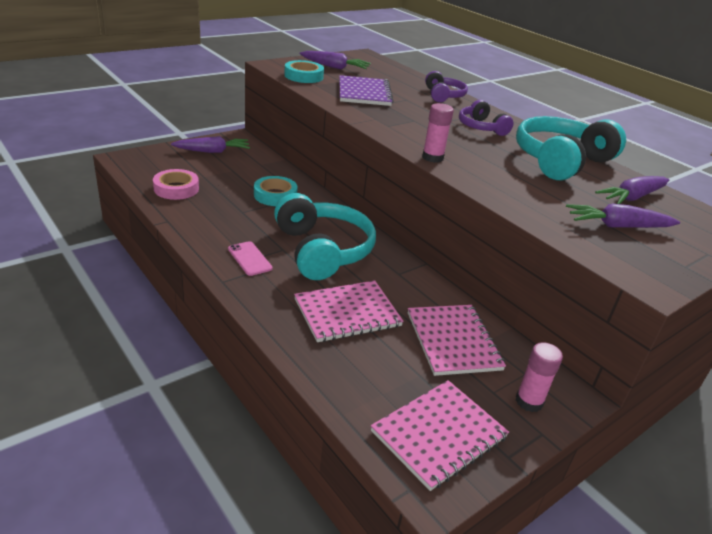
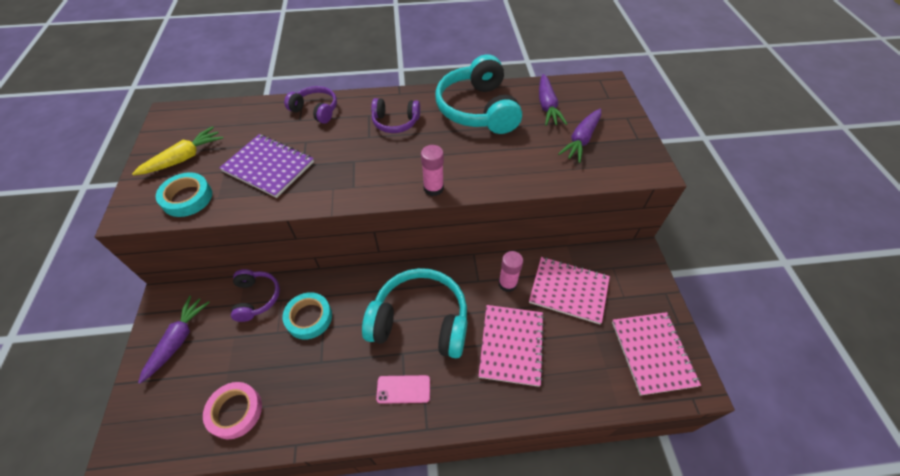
camera: 55 degrees left, 20 degrees up
purple carrot [300,51,371,70] -> yellow carrot [132,126,223,175]
pink glue stick [516,342,563,412] -> pink glue stick moved to [499,251,523,292]
none -> purple headphones [231,269,280,322]

